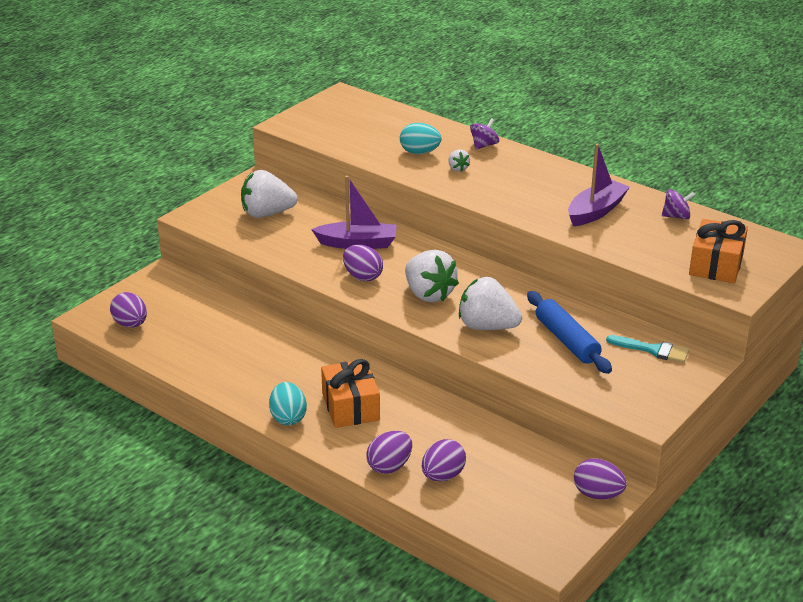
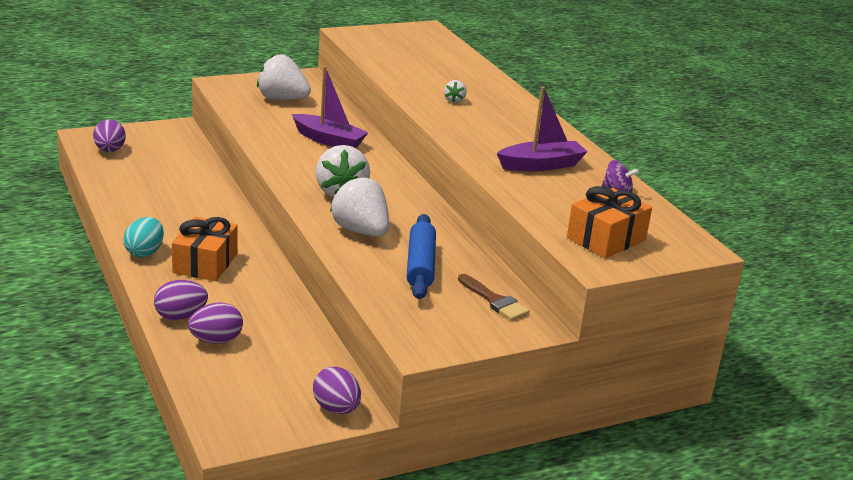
camera: 25 degrees right, 5 degrees down
purple egg [343,245,383,281] -> none
turquoise egg [400,123,441,154] -> none
purple spinning top [470,118,499,150] -> none
turquoise brush [606,335,689,363] -> brown brush [458,274,530,321]

